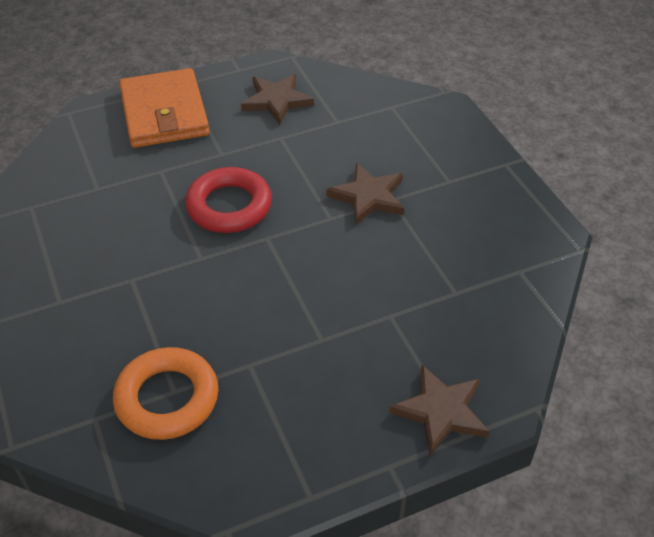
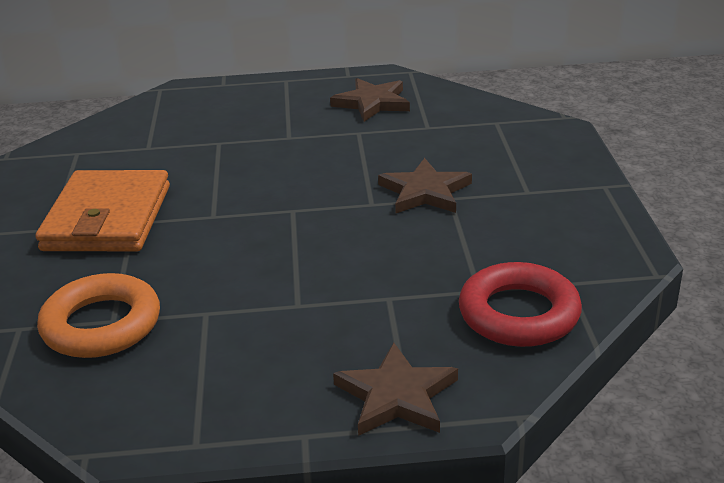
camera: 20 degrees right, 15 degrees down
orange wallet [119,68,210,148] -> orange wallet moved to [35,170,170,251]
red ring [185,167,272,233] -> red ring moved to [459,262,582,347]

